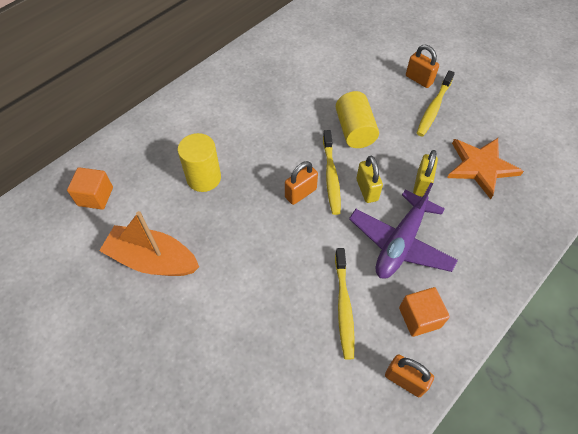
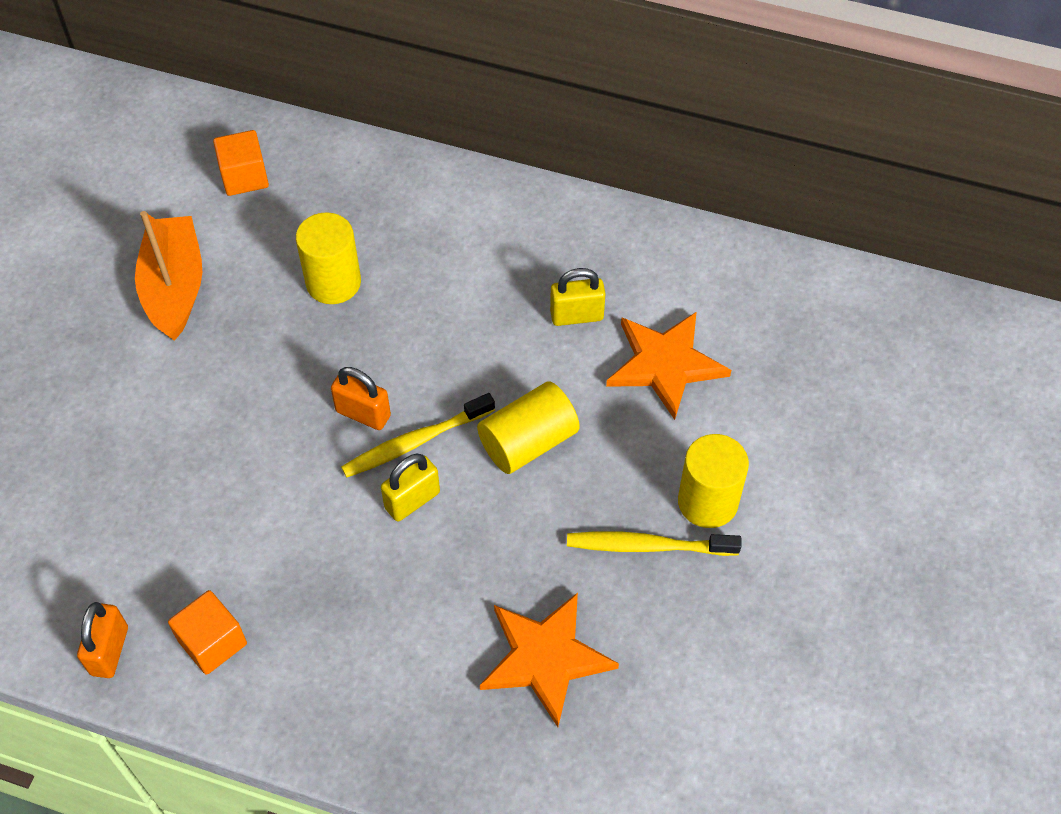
camera: 65 degrees right, 0 degrees up
yellow toothbrush [335,248,355,360] -> none
purple plane [349,183,458,279] -> none
orange padlock [406,45,439,88] -> yellow cylinder [678,434,749,528]
yellow padlock [413,150,438,197] -> yellow padlock moved to [550,268,606,326]
none -> orange star [606,311,731,420]

